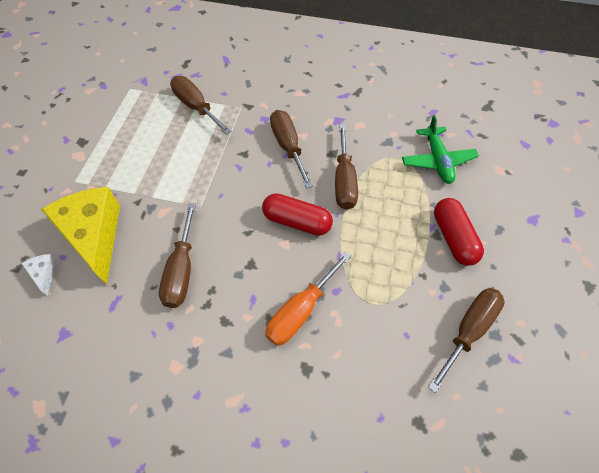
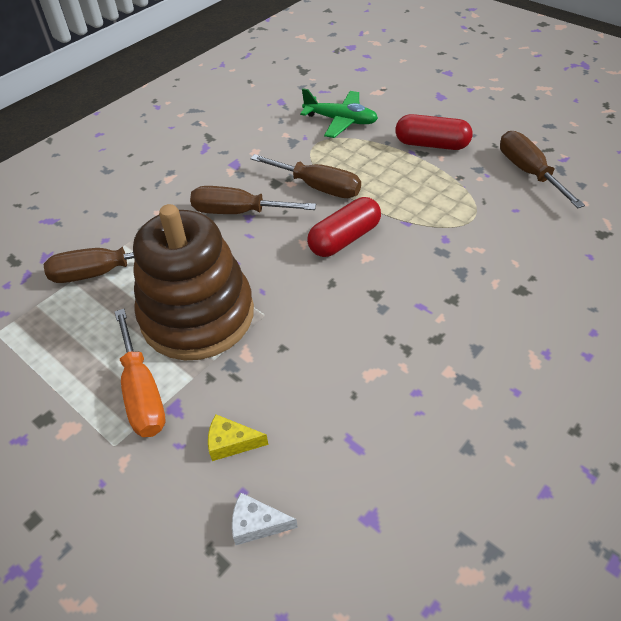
camera: 60 degrees left, 10 degrees down
yellow cheese [41,187,120,285] -> yellow cheese [208,414,268,461], size x0.41
brown screwdriver [159,203,196,308] -> none
orange screwdriver [265,252,351,346] -> orange screwdriver moved to [114,309,165,437]
none -> brown stacking toy [133,204,254,360]

